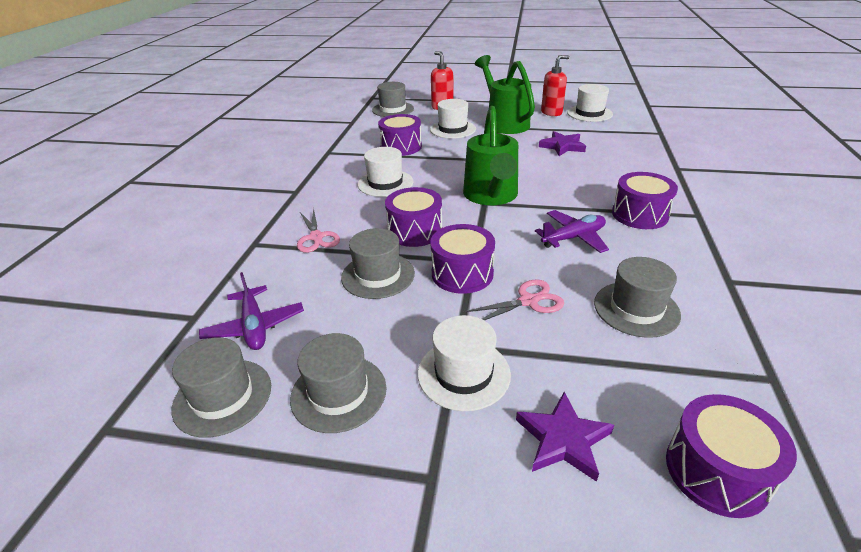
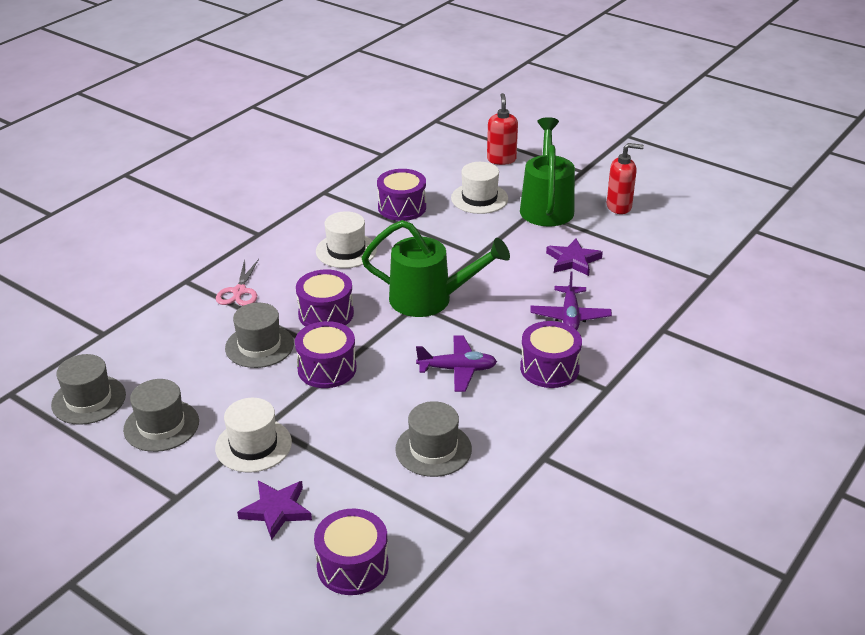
camera: 25 degrees right, 0 degrees up
purple plane [199,272,304,350] -> purple plane moved to [530,271,612,330]
grey hat [372,82,414,117] -> none
green watering can [463,106,518,205] -> green watering can turned 105 degrees counterclockwise [362,220,510,317]
pink scissors [463,280,564,320] -> none
white hat [567,84,613,122] -> none

